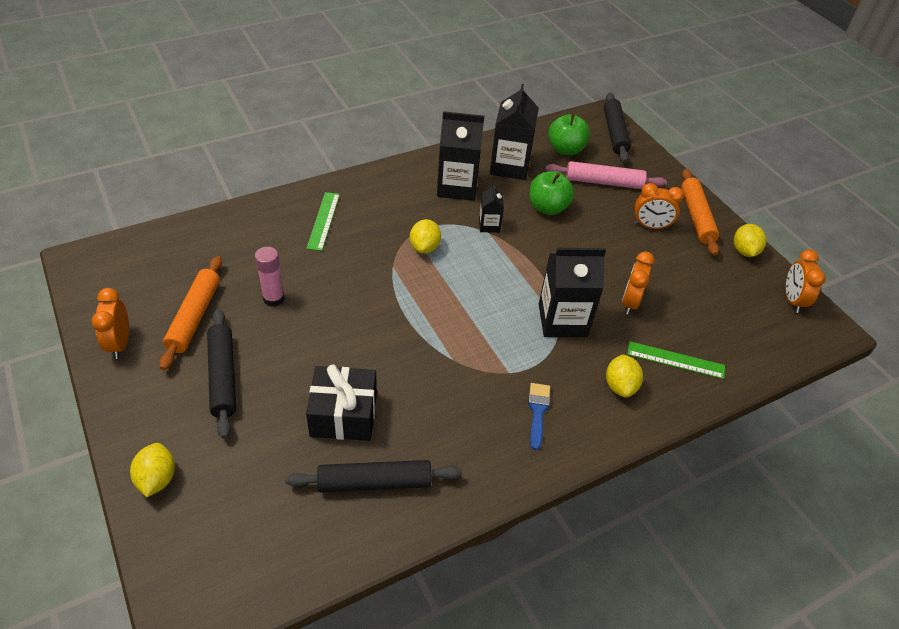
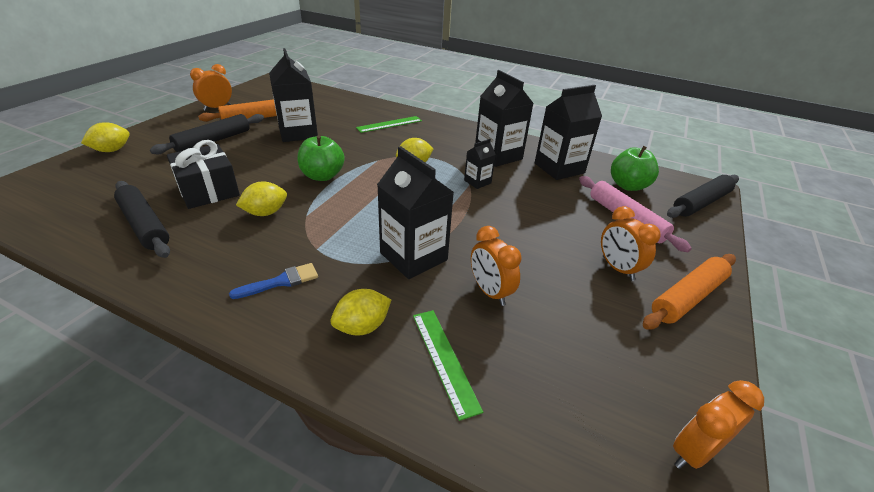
camera: 55 degrees right, 10 degrees down
pink glue stick [255,247,285,307] -> black carton [269,48,318,142]
green apple [529,171,574,215] -> green apple moved to [298,135,345,181]
orange clock [622,251,655,315] -> orange clock turned 105 degrees counterclockwise [471,226,522,306]
yellow lemon [734,224,766,257] -> yellow lemon moved to [236,182,287,216]

